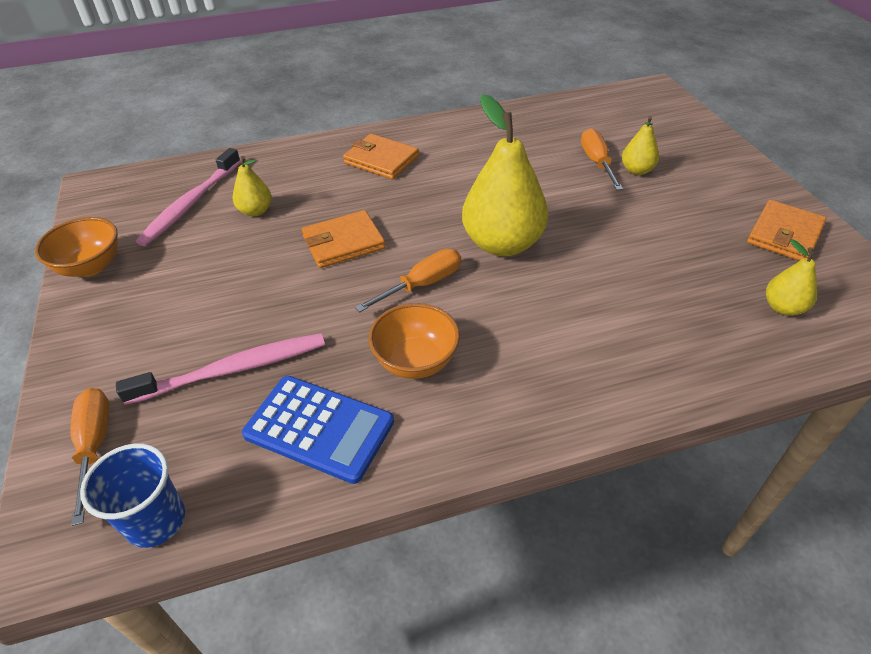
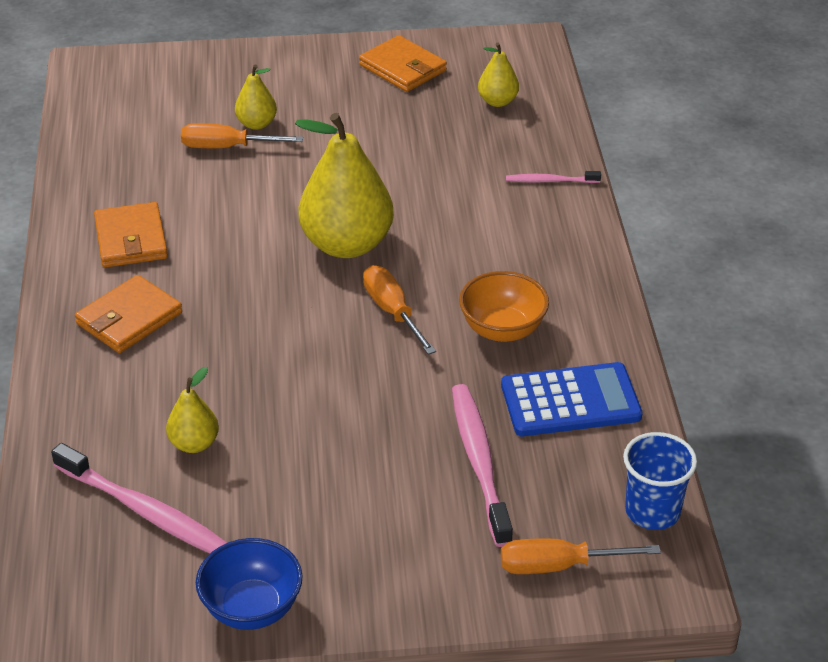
camera: 80 degrees left, 5 degrees down
orange bowl [35,217,118,277] -> blue bowl [196,538,303,630]
blue calculator [242,376,394,484] -> blue calculator turned 45 degrees clockwise [501,362,642,436]
orange wallet [302,210,385,268] -> orange wallet moved to [94,202,168,268]
none -> pink toothbrush [506,171,601,183]

